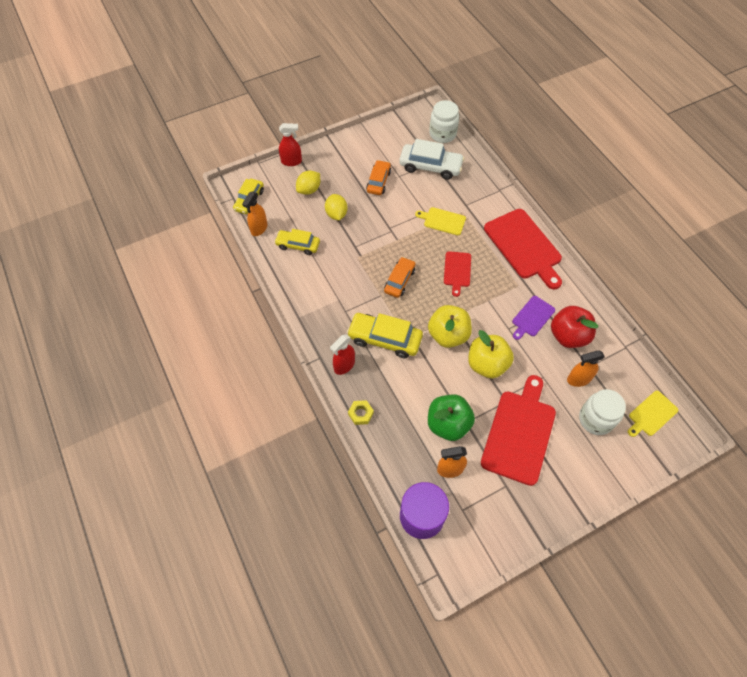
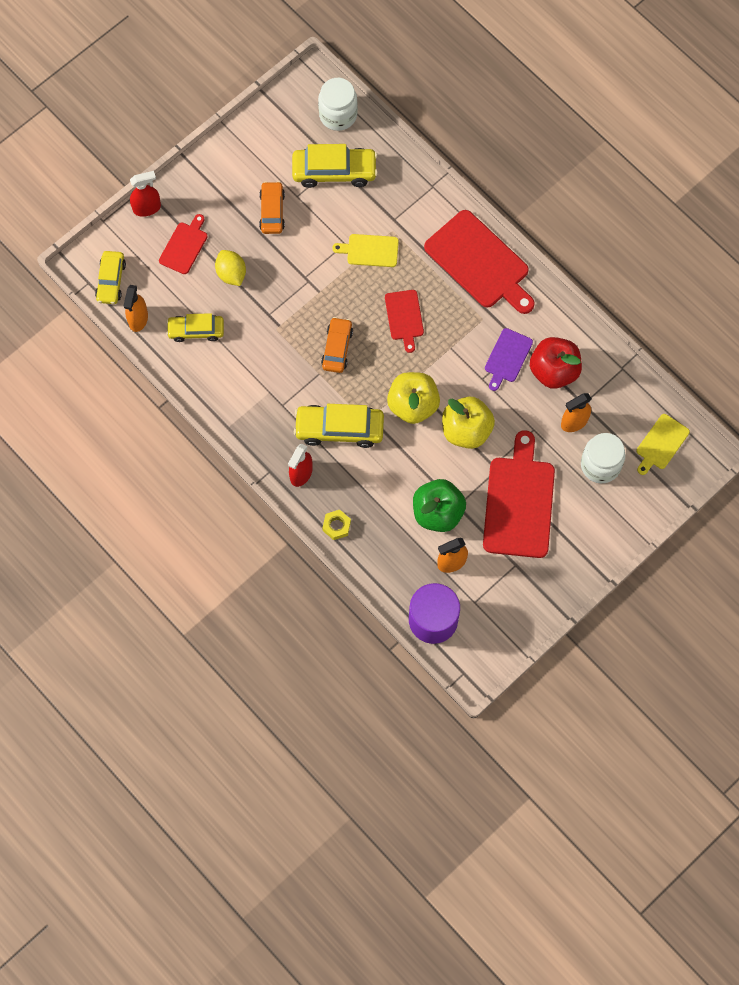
camera: 15 degrees left, 10 degrees up
yellow lemon [296,171,320,195] -> red cutting board [159,214,208,274]
white car [399,139,464,180] -> yellow car [292,144,378,188]

